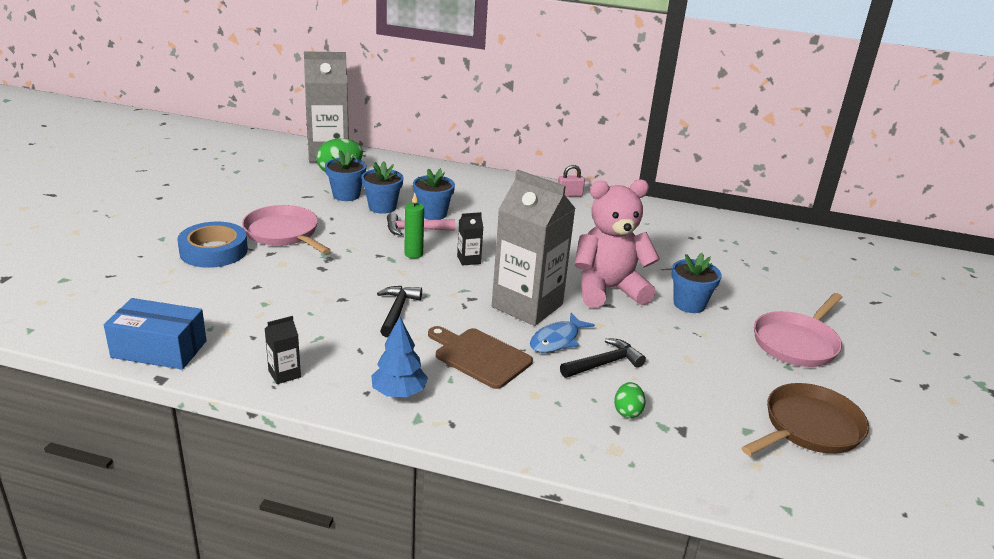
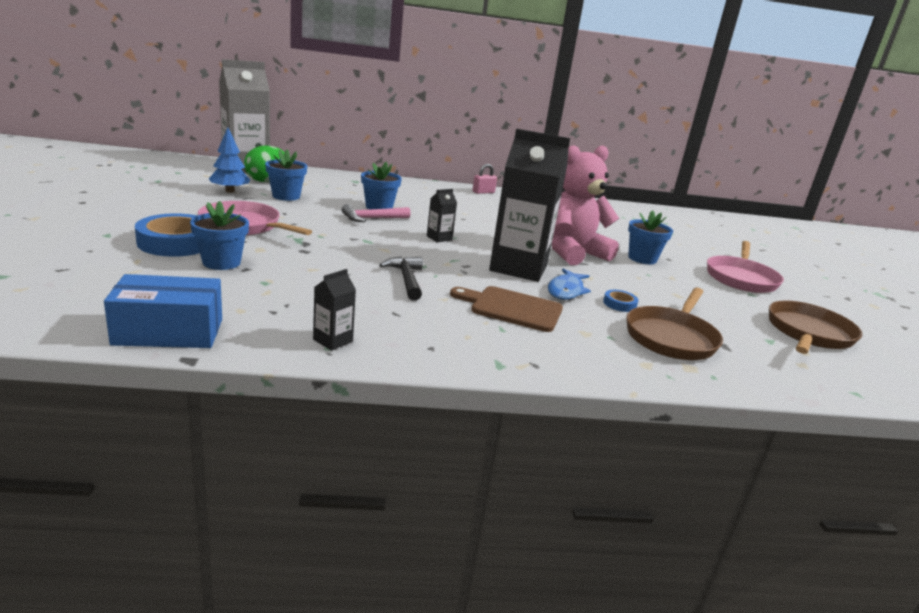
camera: 20 degrees left, 5 degrees down
blue flower pot [361,161,404,214] -> blue flower pot moved to [190,201,249,270]
blue tree [371,317,428,397] -> blue tree moved to [209,127,250,193]
green candle [404,193,424,259] -> none
grey carton [492,170,576,326] -> black carton [489,129,570,282]
black hammer [560,338,646,378] -> blue tape [603,290,638,312]
green egg [614,382,646,418] -> brown pan [626,288,723,360]

